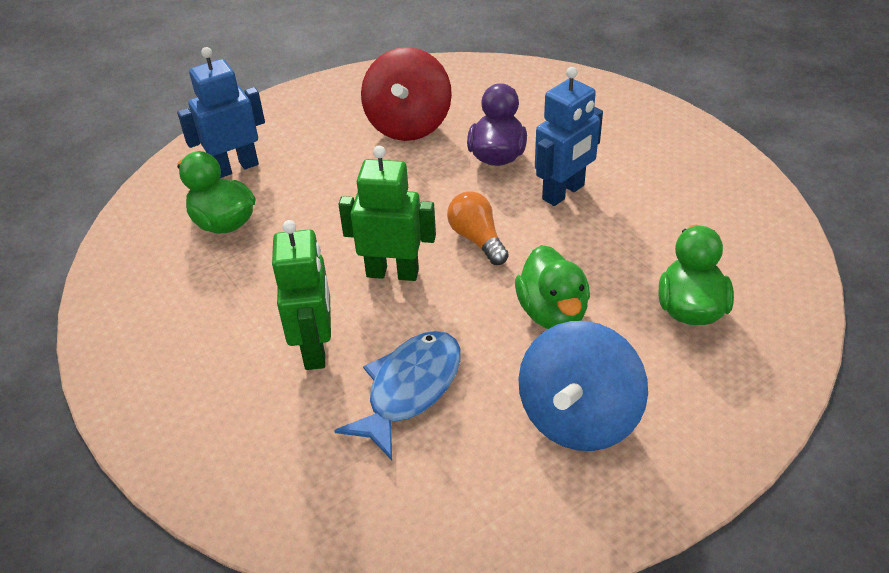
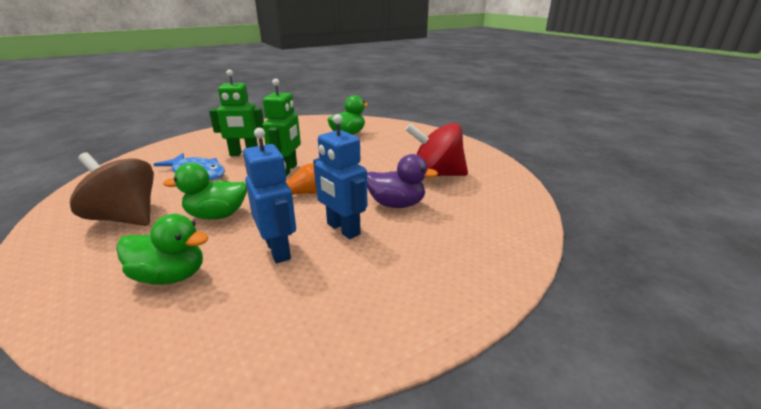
camera: 90 degrees right, 15 degrees down
blue robot [177,47,265,178] -> blue robot moved to [243,128,296,263]
blue spinning top [518,321,648,451] -> brown spinning top [70,152,154,226]

